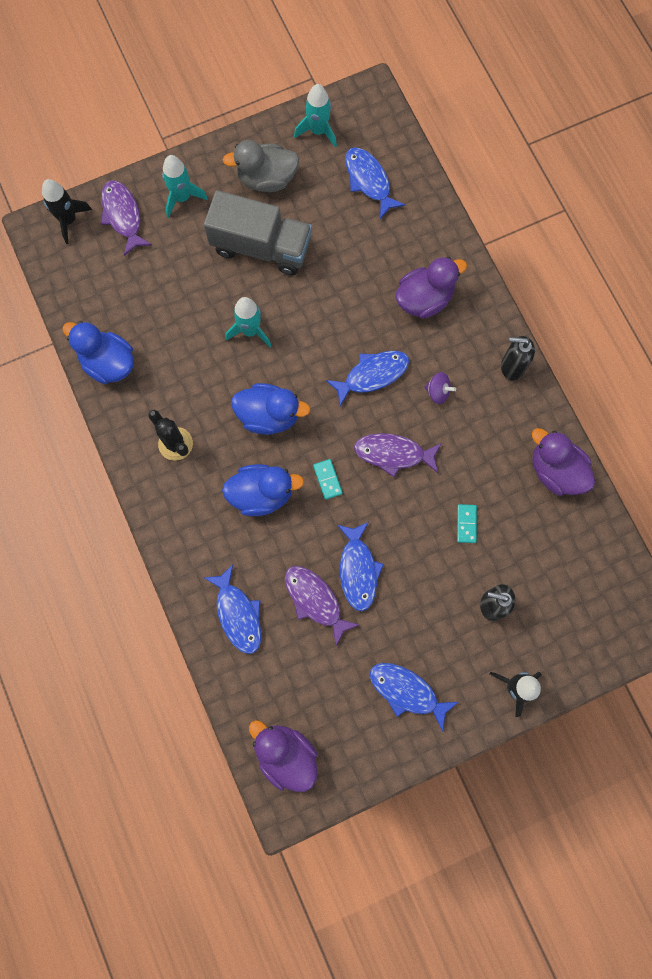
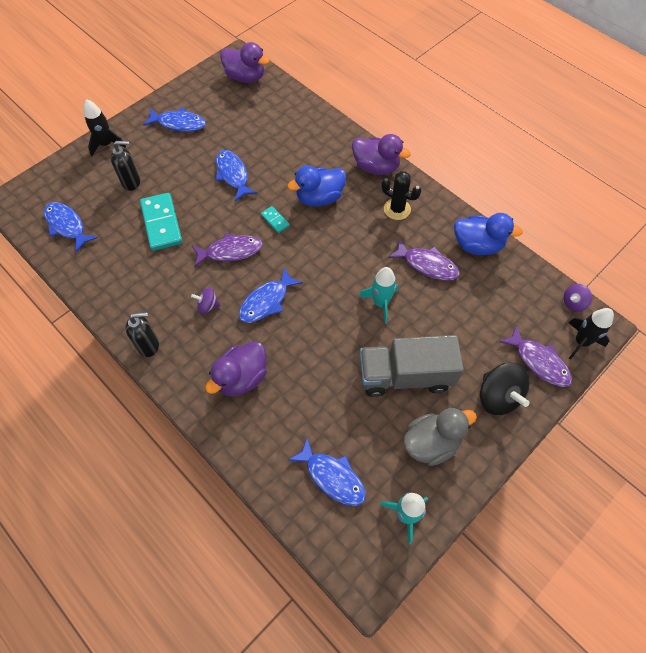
camera: 160 degrees right, 15 degrees down
turquoise rocket [162,155,208,218] -> black spinning top [480,362,530,415]
blue fish [203,564,261,654] -> blue fish moved to [44,202,98,253]
blue duck [231,383,311,435] -> none
purple fish [285,566,359,646] -> purple fish moved to [388,239,460,280]
turquoise domino [457,504,477,543] -> turquoise domino [140,193,182,251], size x2.09
purple duck [532,428,595,496] -> purple duck moved to [352,134,411,175]
none -> purple spinning top [564,284,592,312]

